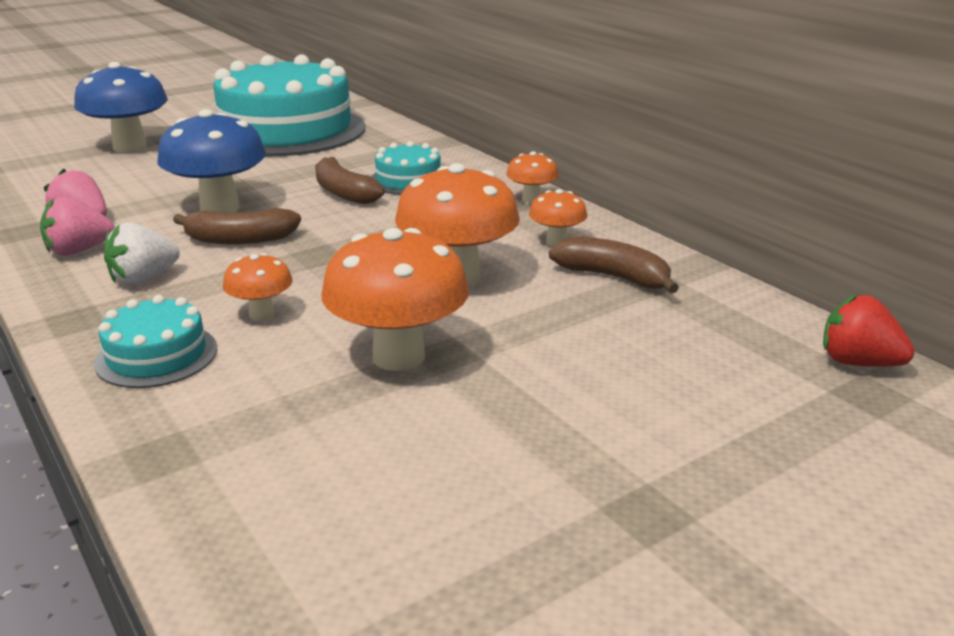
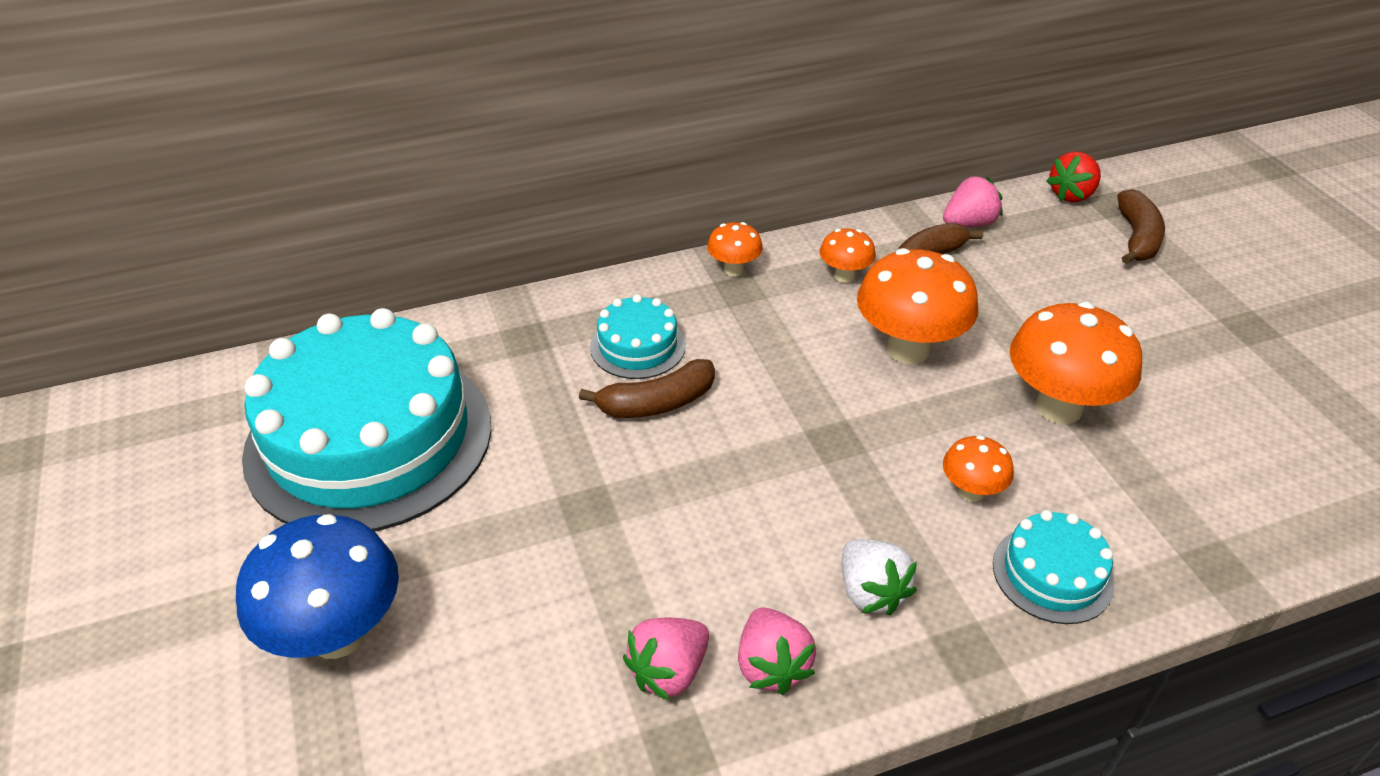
camera: 75 degrees left, 15 degrees up
blue mushroom [157,109,266,213] -> none
brown banana [173,208,301,245] -> brown banana moved to [1117,189,1165,264]
none -> pink strawberry [943,176,1003,227]

